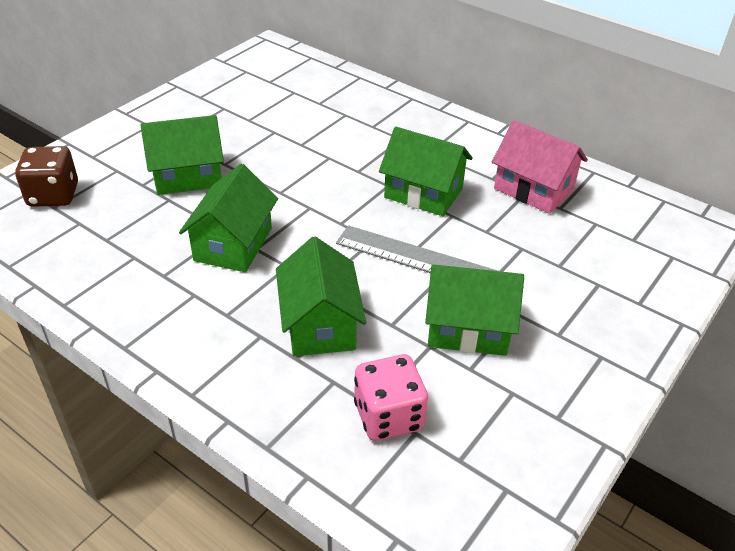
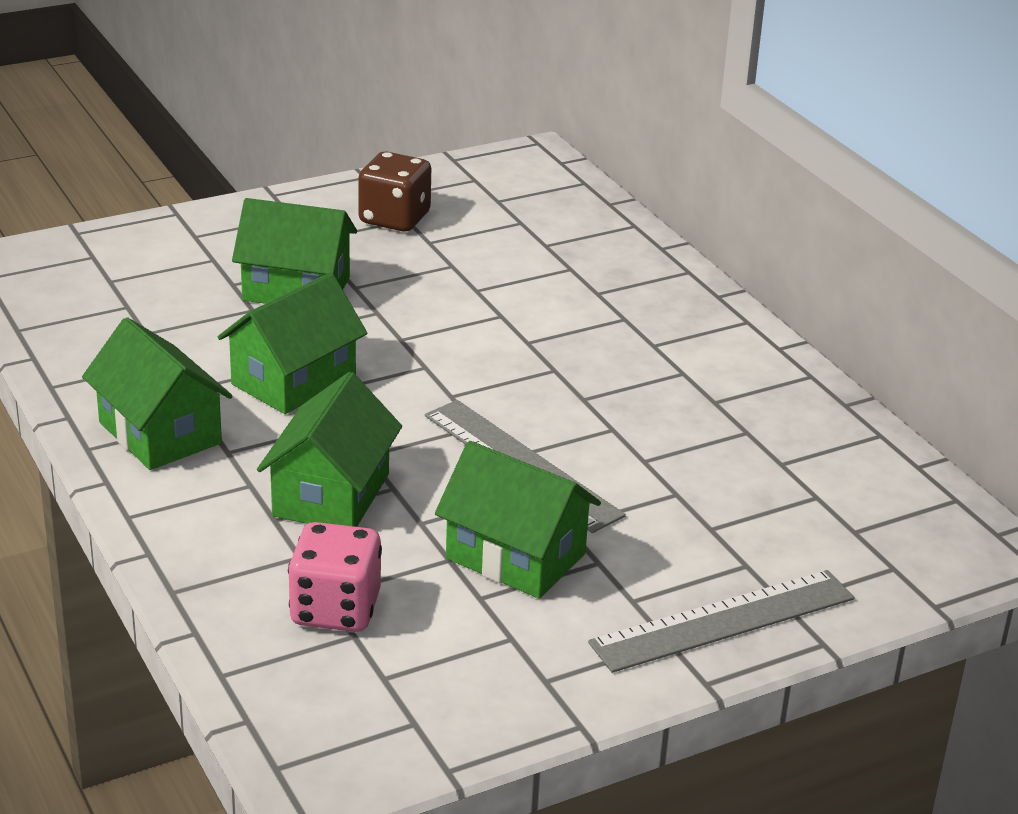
camera: 25 degrees right, 10 degrees down
brown dice [15,146,78,207] -> brown dice moved to [358,152,431,232]
green house [379,127,473,216] -> green house moved to [82,317,233,470]
pink house [492,120,588,214] -> none
none -> grey ruler [588,570,854,673]

